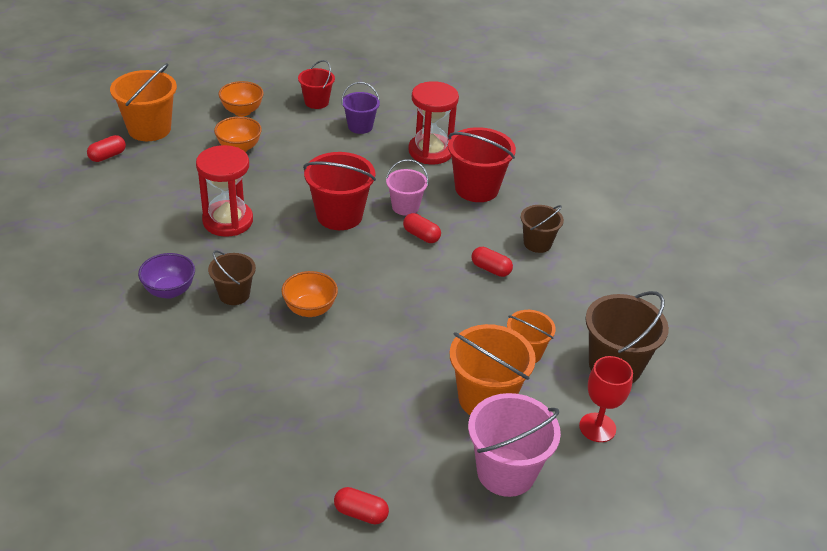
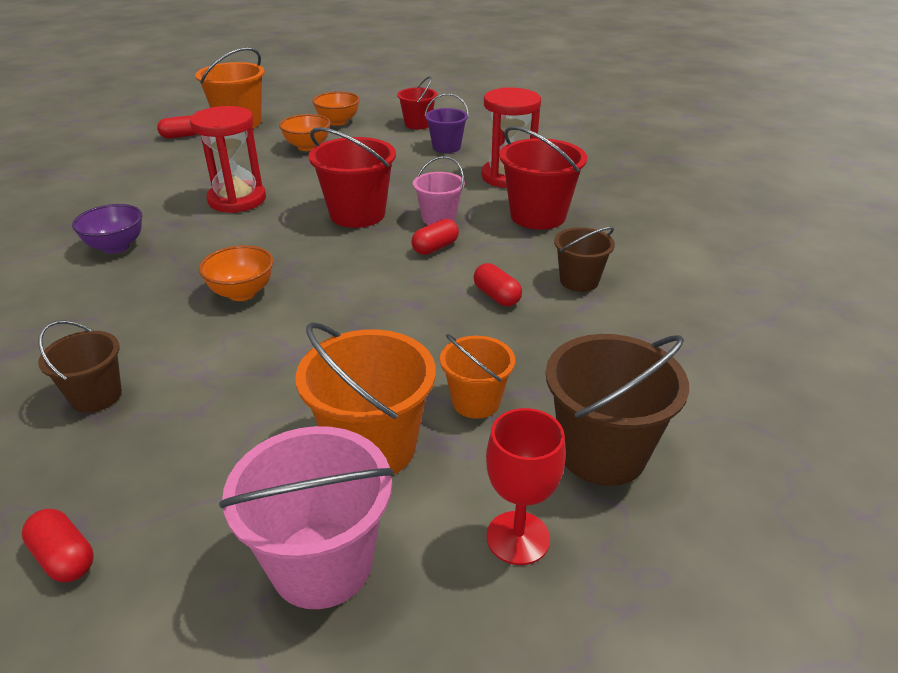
camera: 25 degrees right, 5 degrees down
brown bucket [208,251,256,305] -> brown bucket moved to [38,320,122,413]
red capsule [403,213,441,243] -> red capsule turned 75 degrees clockwise [411,219,459,255]

